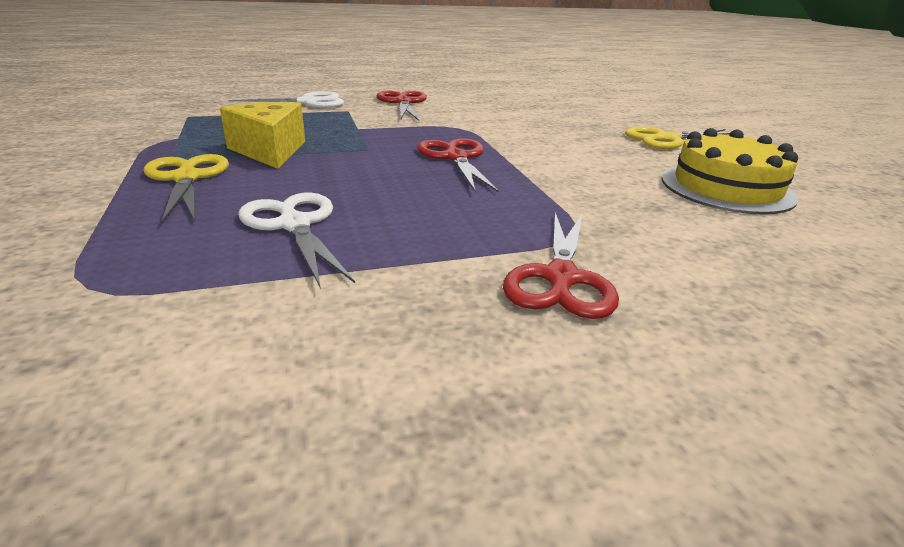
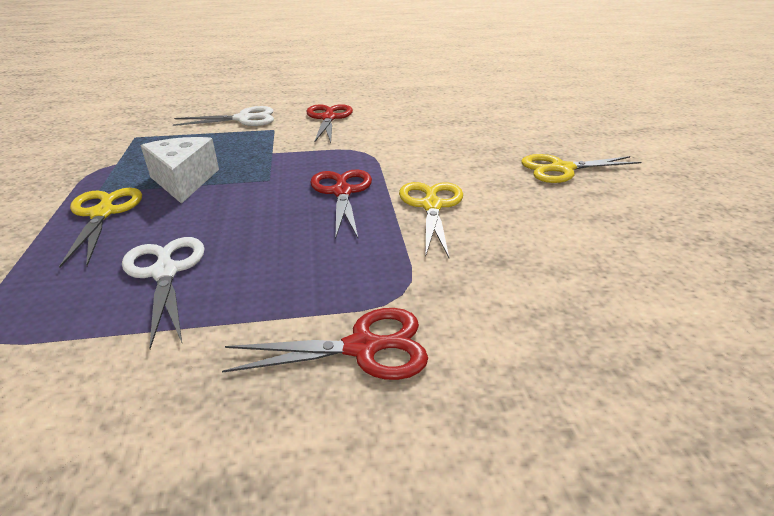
camera: 10 degrees right, 5 degrees up
yellow cheese [220,102,305,169] -> white cheese [140,137,219,204]
red scissors [503,212,619,319] -> red scissors turned 120 degrees counterclockwise [222,308,428,380]
yellow cake [661,128,798,214] -> none
none -> yellow scissors [399,182,463,258]

